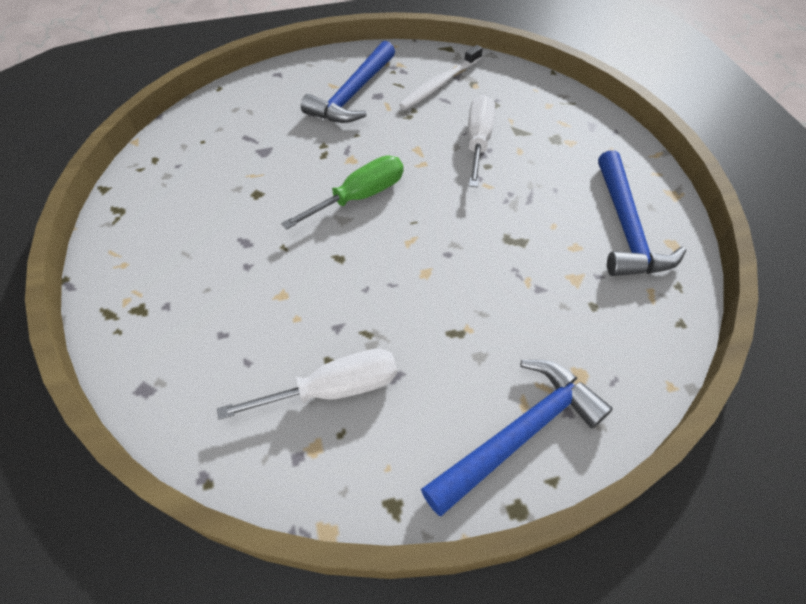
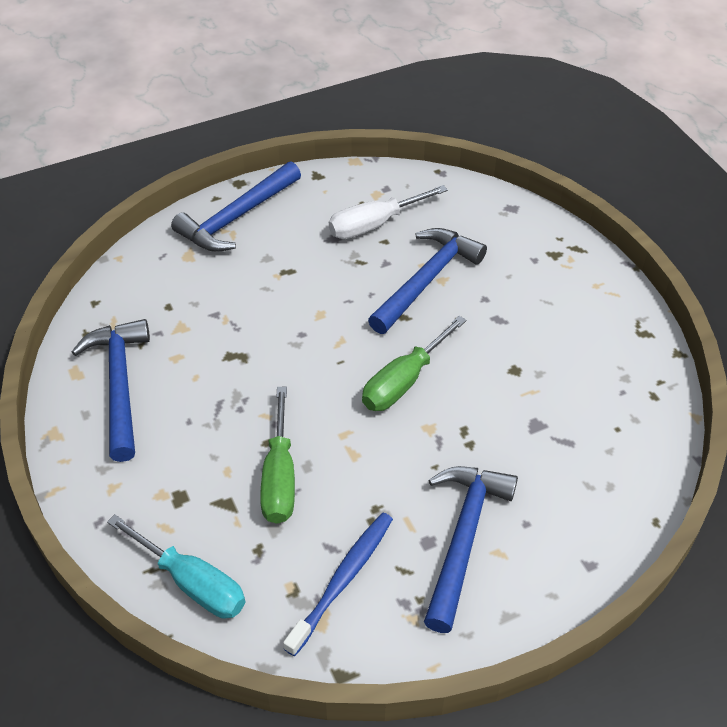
camera: 170 degrees right, 5 degrees down
white toothbrush [399,45,483,110] -> blue toothbrush [283,513,393,656]
white screwdriver [468,95,495,187] -> green screwdriver [260,387,295,524]
none -> turquoise screwdriver [107,514,245,619]
none -> blue hammer [368,228,487,334]

